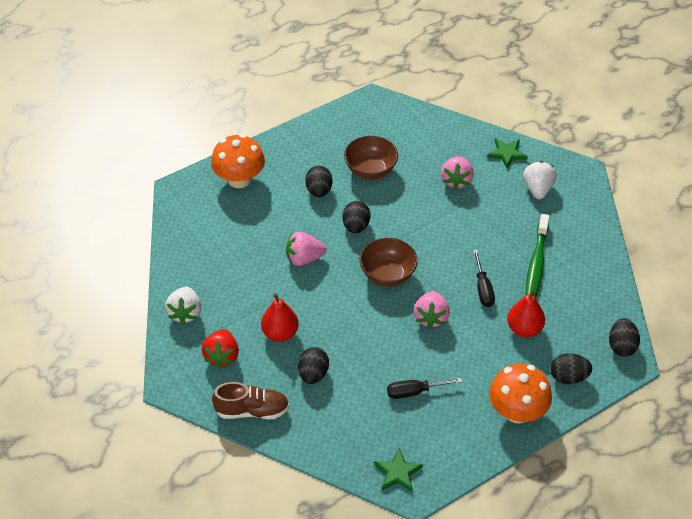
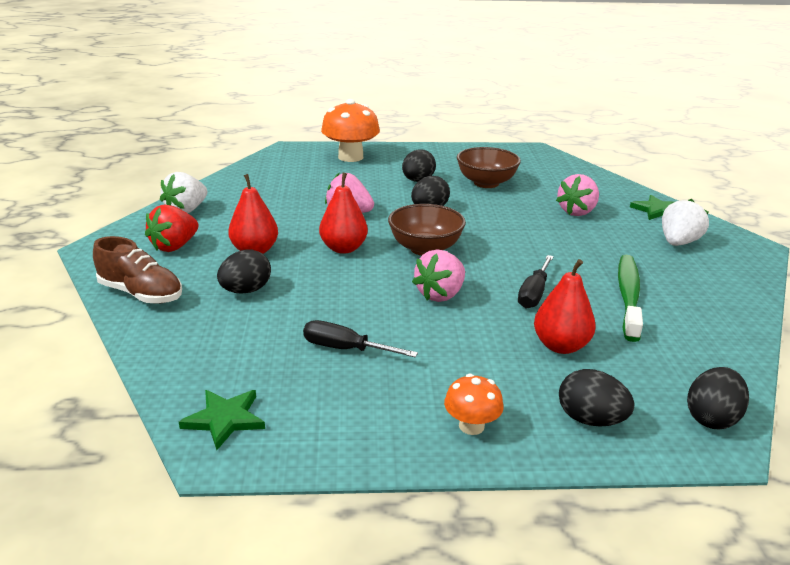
camera: 30 degrees right, 20 degrees down
orange mushroom [489,364,552,423] -> orange mushroom [444,374,504,435], size x0.53
green toothbrush [526,214,550,298] -> green toothbrush turned 150 degrees clockwise [618,255,643,342]
none -> red pear [319,173,368,254]

